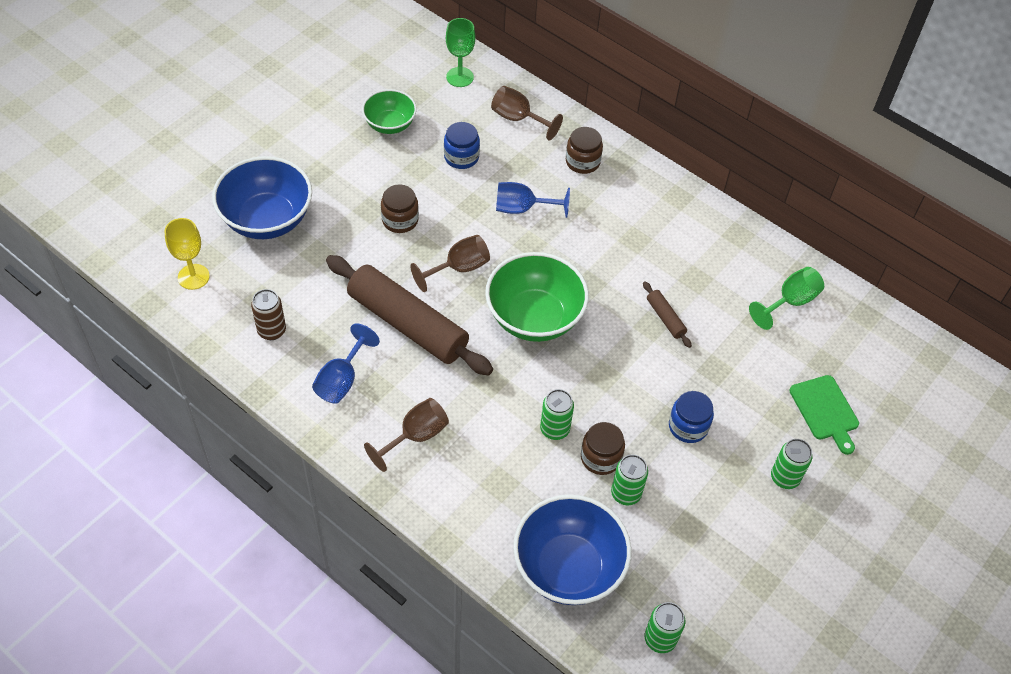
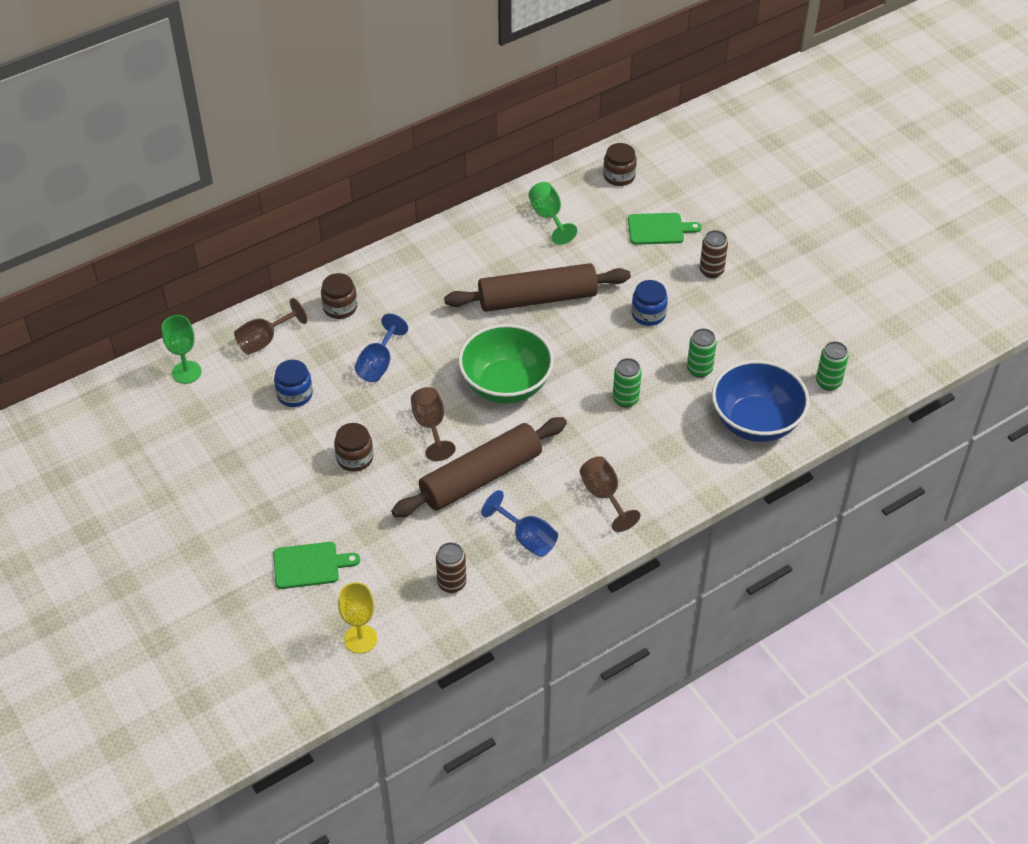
camera: 70 degrees left, 5 degrees down
blue bowl [212,156,312,239] -> green cutting board [273,542,360,589]
green bowl [362,89,417,134] -> none
brown jar [581,422,625,475] -> brown jar moved to [603,143,637,186]
brown rolling pin [643,281,692,348] -> brown rolling pin [444,263,631,312], size x2.40
green can [771,439,812,489] -> brown can [700,230,728,278]

